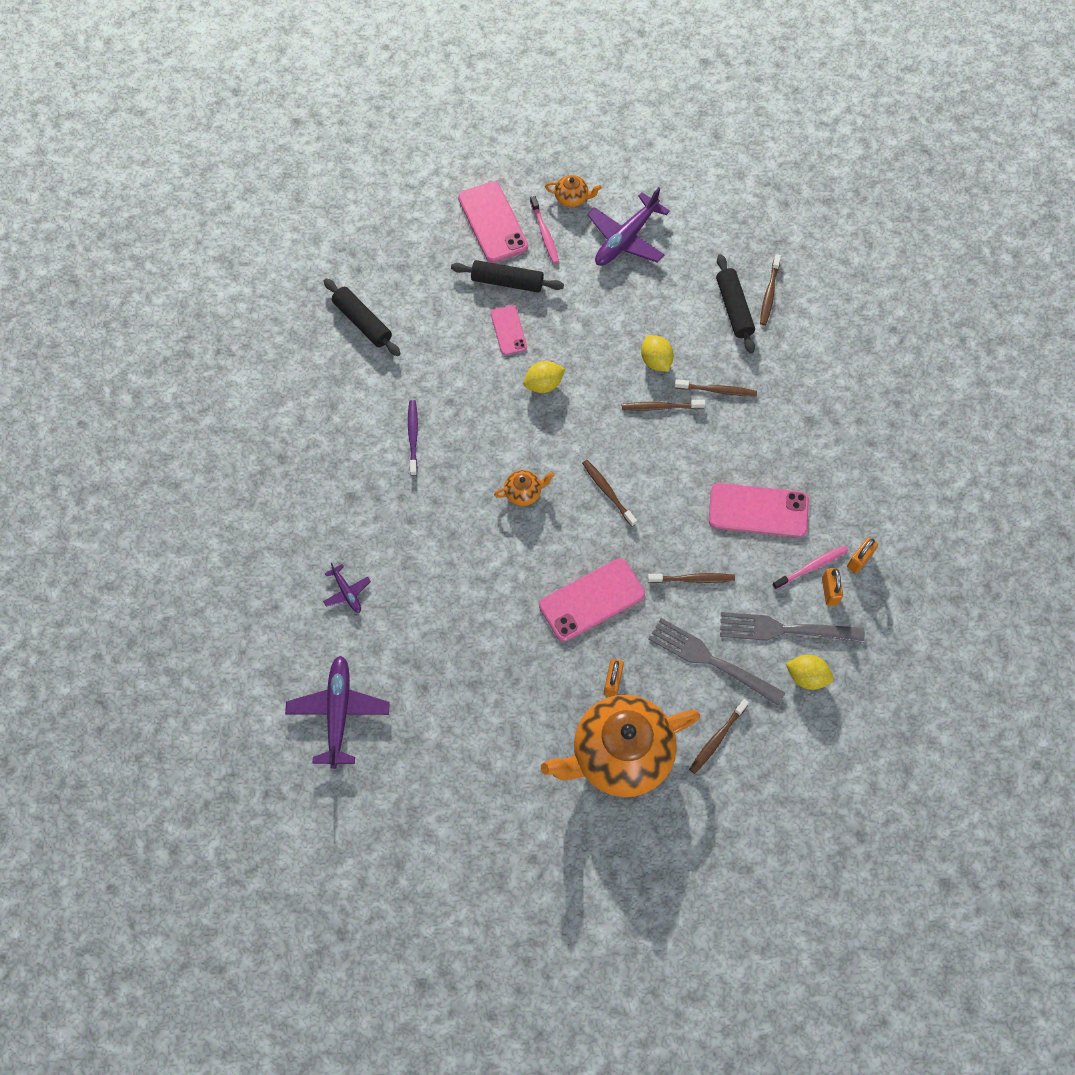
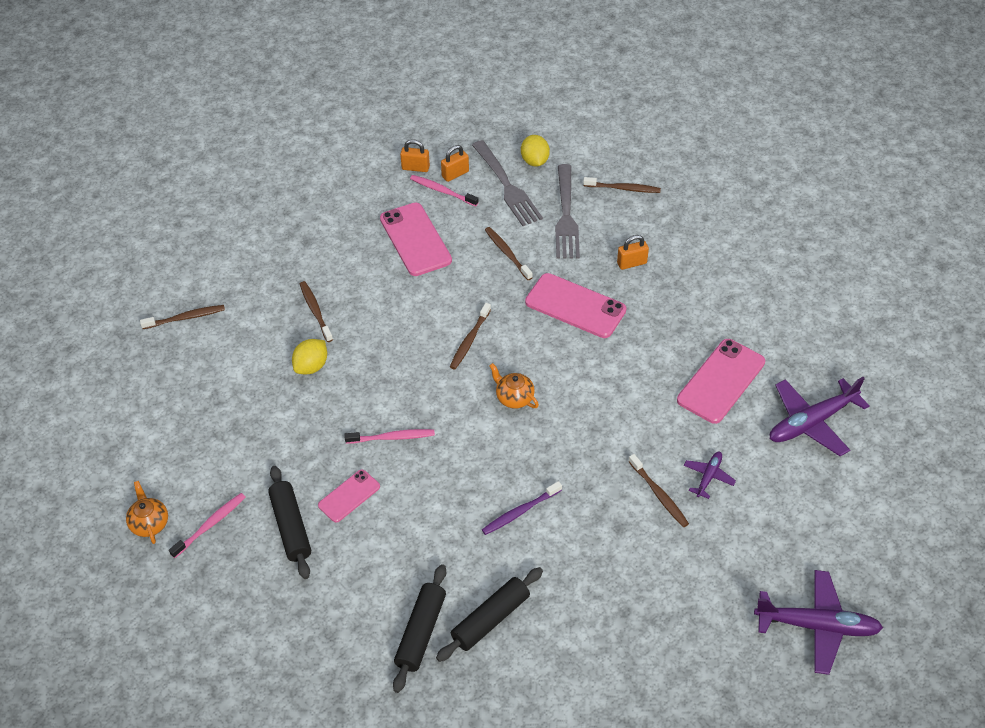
camera: 120 degrees left, 15 degrees down
pink phone [458,181,528,263] -> pink phone moved to [677,339,765,424]
yellow lemon [523,361,565,393] -> pink toothbrush [344,429,435,444]
orange teapot [541,695,700,797] -> none
purple plane [587,187,670,266] -> purple plane moved to [754,570,883,675]
brown toothbrush [622,400,705,411] -> brown toothbrush moved to [628,454,689,527]
black rolling pin [716,254,755,353] -> black rolling pin moved to [436,567,543,662]

